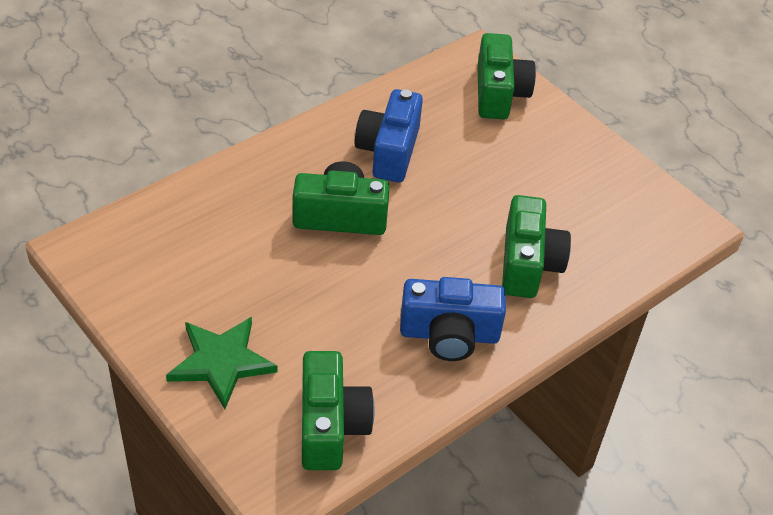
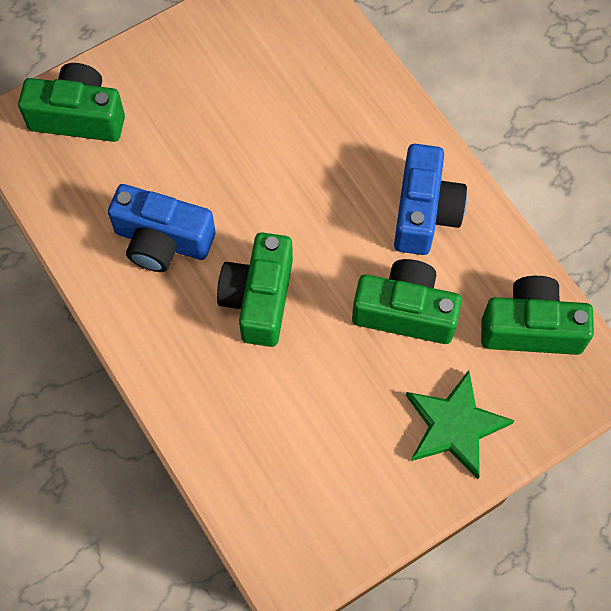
camera: 80 degrees left, 20 degrees up
green camera [502,195,571,298] -> green camera moved to [352,259,462,344]

